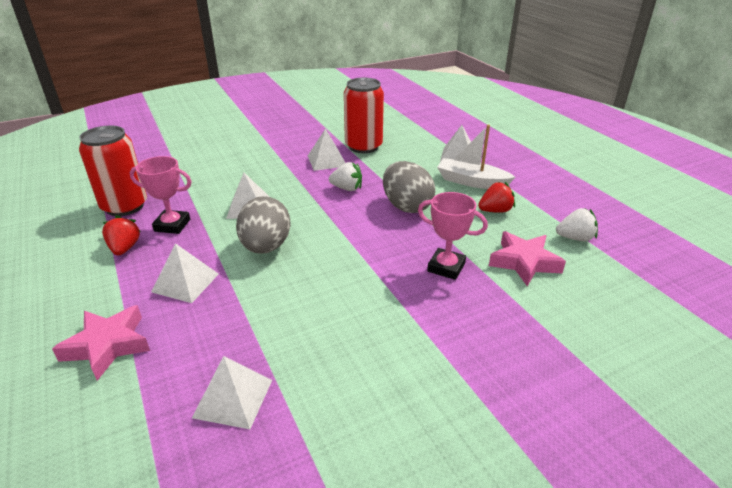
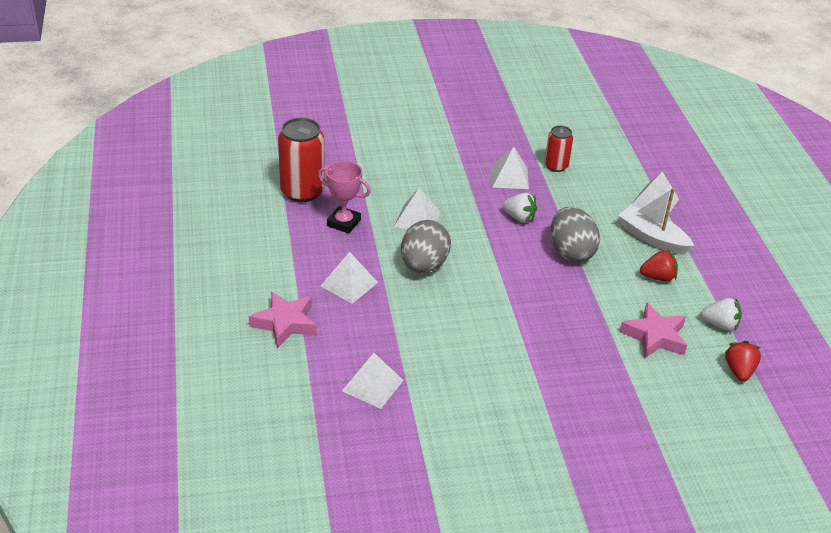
camera: 15 degrees right, 5 degrees up
red strawberry [102,215,141,255] -> red strawberry moved to [725,341,761,381]
red can [344,78,384,153] -> red can [545,125,573,172], size x0.58
pink trophy [418,192,488,280] -> none

